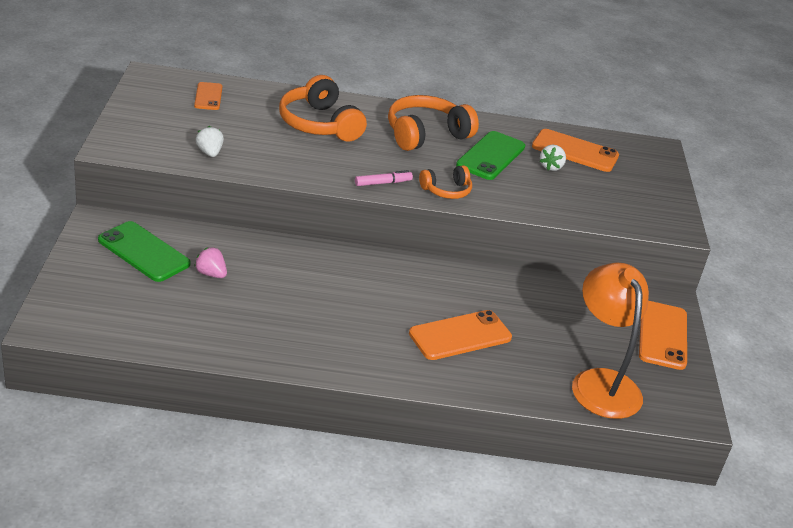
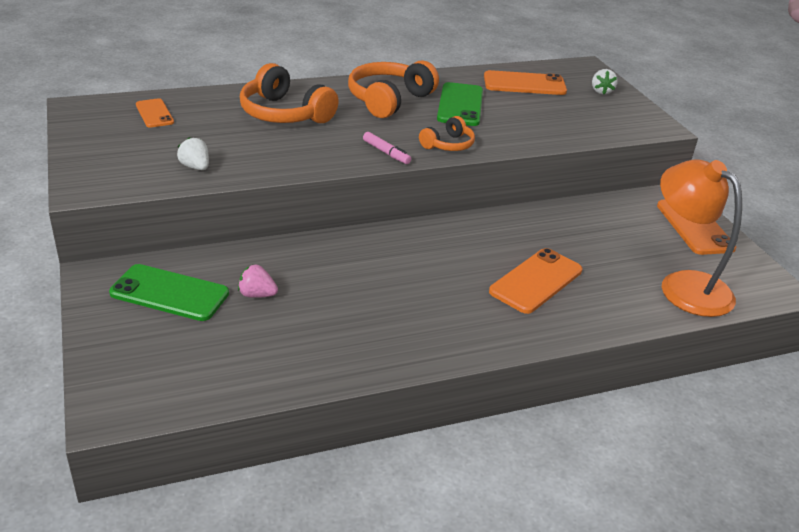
camera: 20 degrees left, 0 degrees up
pink marker [355,170,413,186] -> pink marker turned 90 degrees clockwise [363,132,411,164]
white strawberry [540,145,566,171] -> white strawberry moved to [592,69,618,95]

